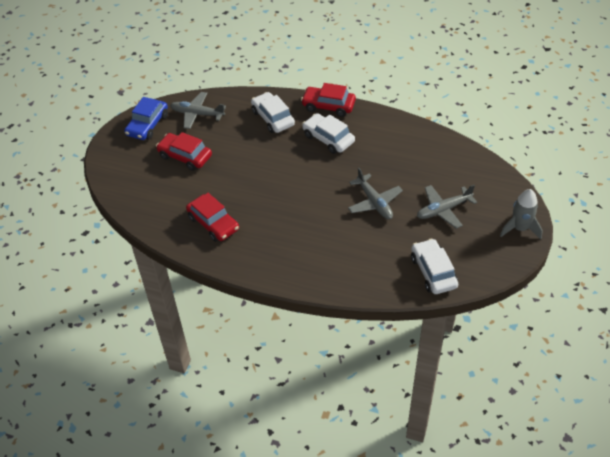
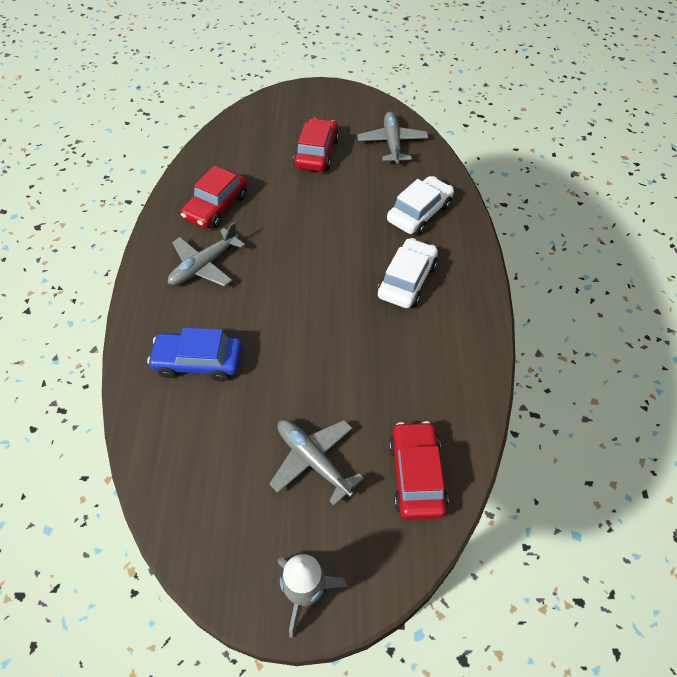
camera: 70 degrees right, 5 degrees up
blue car [124,97,168,140] -> blue car moved to [147,327,242,381]
red car [301,83,356,117] -> red car moved to [389,421,448,520]
grey plane [348,168,403,219] -> grey plane moved to [168,222,245,287]
white car [411,238,458,294] -> none

